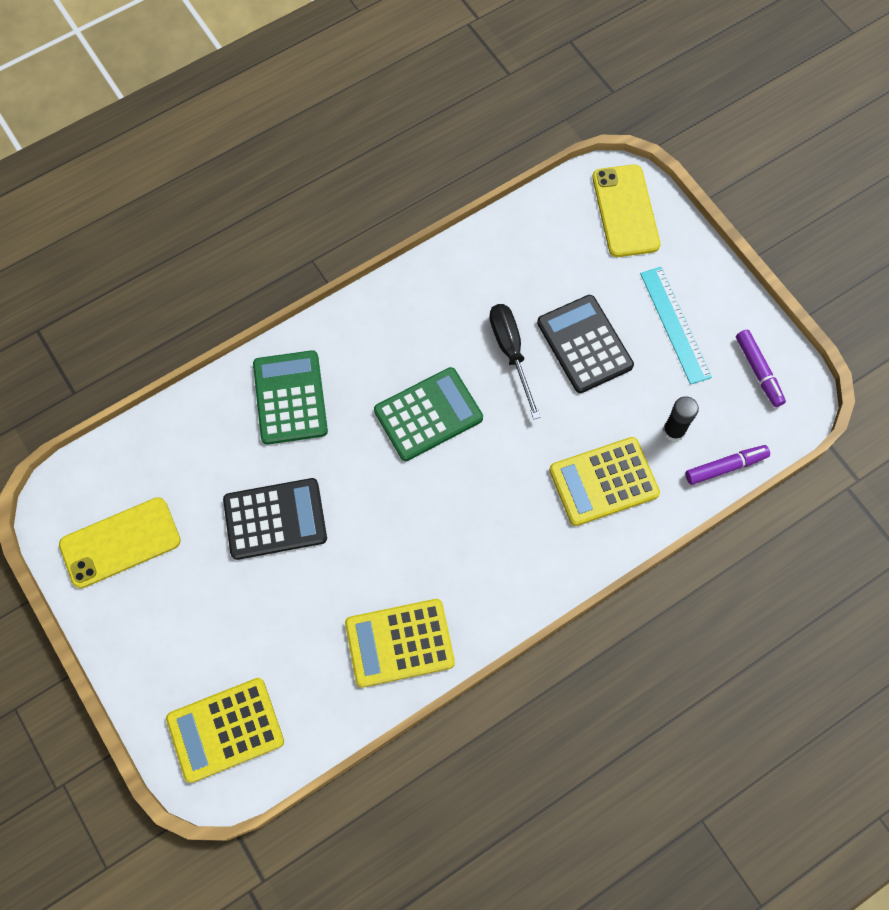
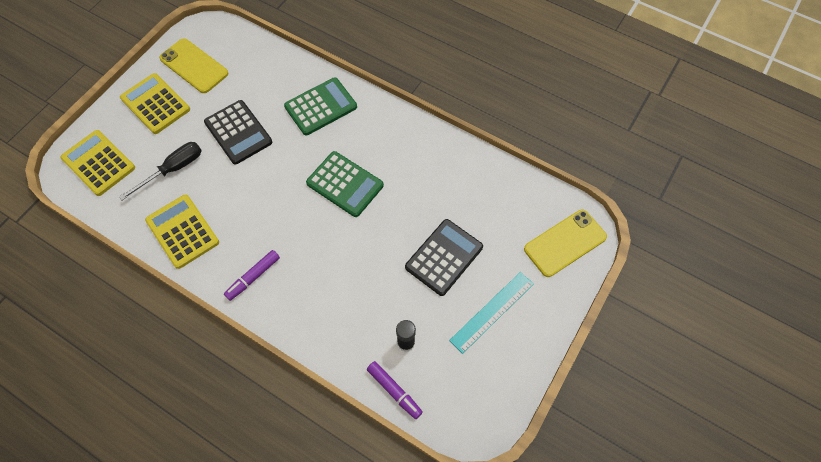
camera: 65 degrees right, 5 degrees down
black screwdriver [489,304,541,419] -> black screwdriver moved to [119,142,202,200]
yellow calculator [549,437,660,526] -> yellow calculator moved to [120,73,190,134]
purple marker [736,330,786,407] -> purple marker moved to [224,250,280,301]

